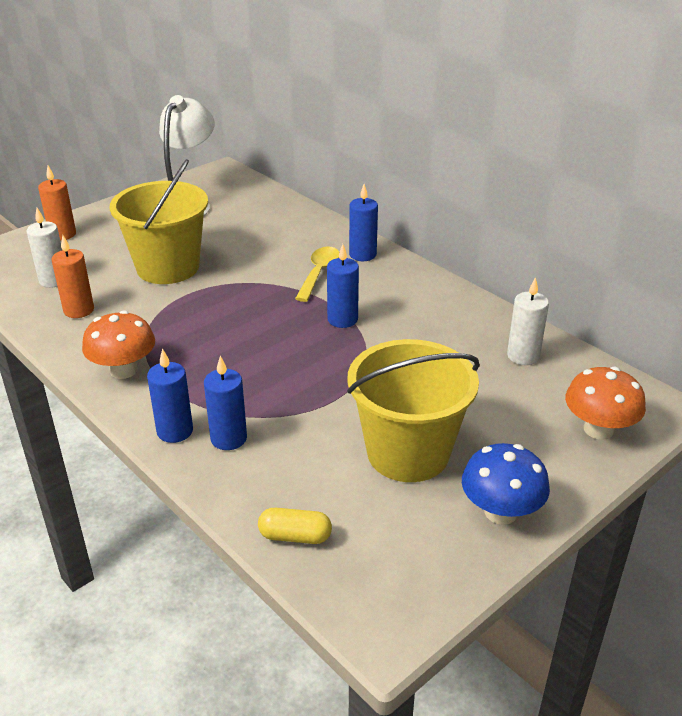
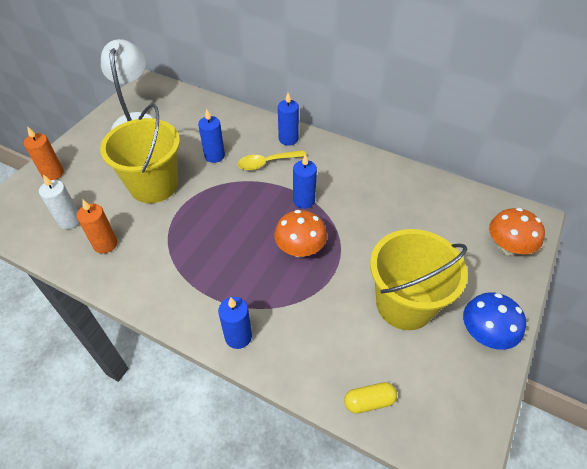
camera: 20 degrees left, 15 degrees up
orange mushroom [82,310,155,379] -> orange mushroom moved to [274,210,327,258]
blue candle [204,356,247,450] -> blue candle moved to [198,109,225,163]
yellow spoon [295,247,339,302] -> yellow spoon turned 105 degrees counterclockwise [237,150,306,171]
white candle [507,277,549,365] -> none

